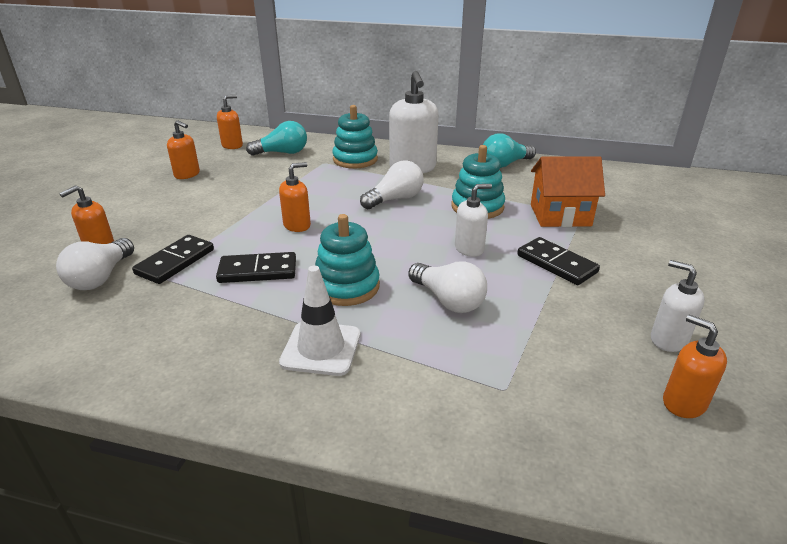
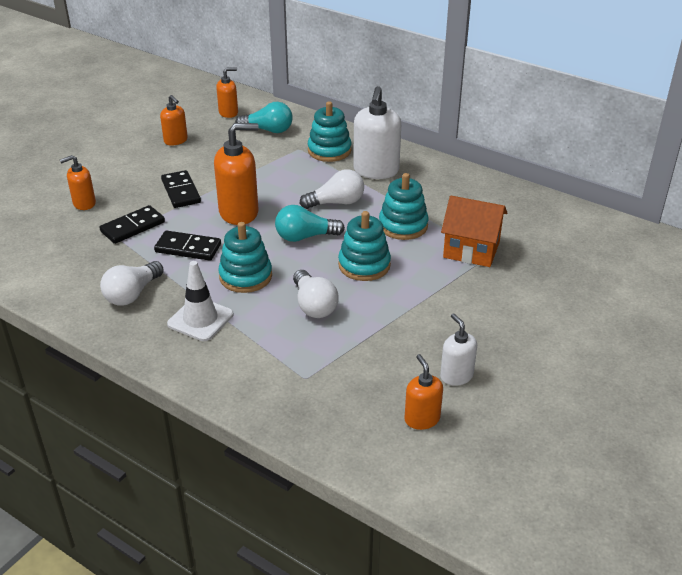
camera: 20 degrees right, 5 degrees up
white light bulb [56,238,134,290] -> white light bulb moved to [100,261,164,306]
orange soap dispenser [279,162,311,232] -> orange soap dispenser [214,123,259,225], size x1.75
white soap dispenser [455,184,492,257] -> turquoise stacking toy [338,211,391,281]
turquoise light bulb [483,133,536,168] -> turquoise light bulb moved to [275,205,345,242]
black domino [517,237,600,285] -> black domino moved to [161,170,201,208]

